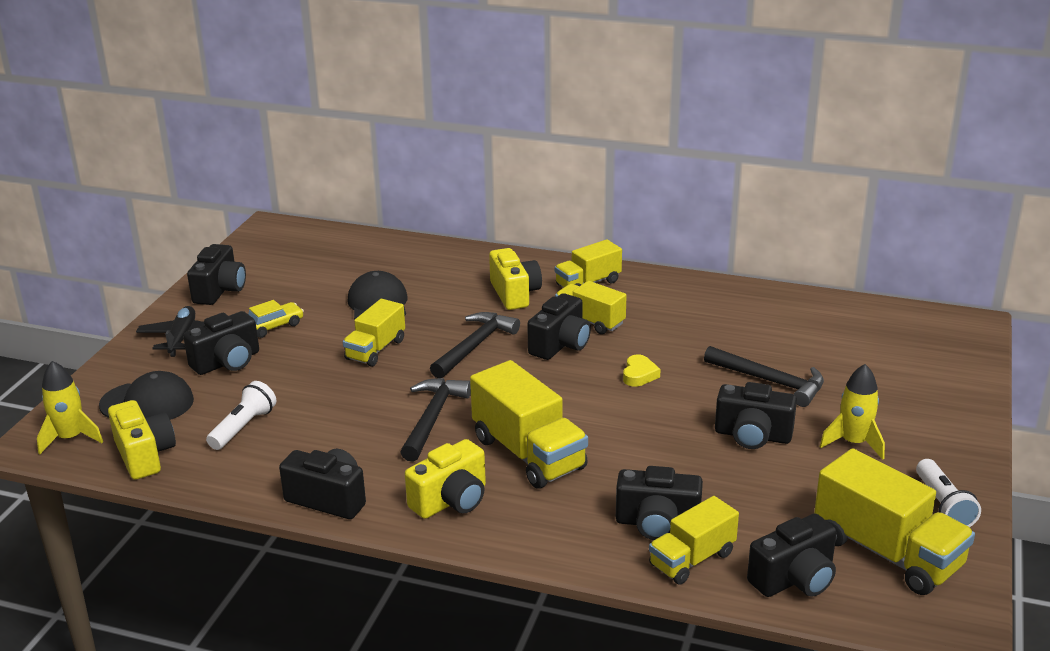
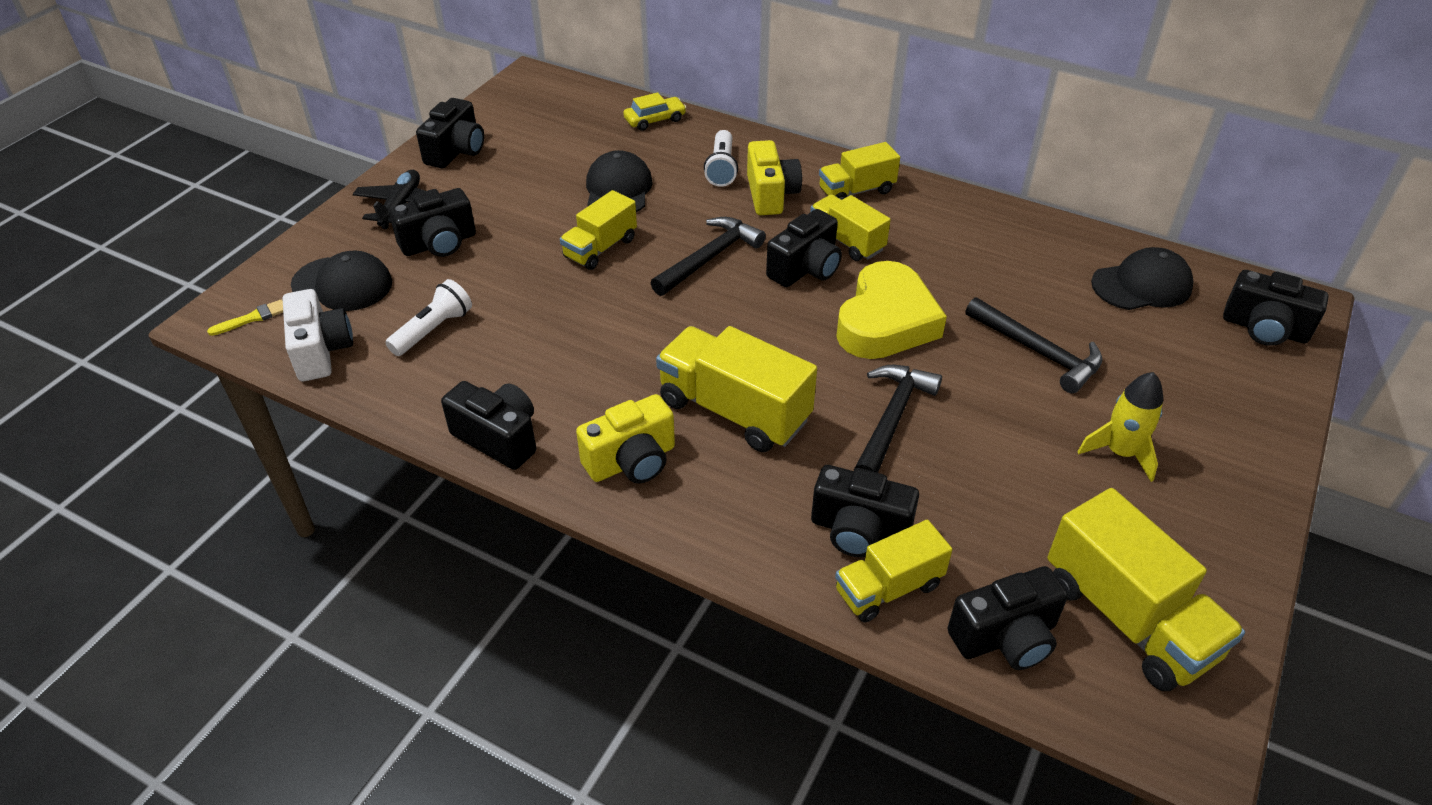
camera: 10 degrees right, 15 degrees up
yellow rocket [37,361,103,455] -> yellow brush [207,299,283,336]
yellow camera [108,400,176,480] -> white camera [283,289,353,381]
yellow car [248,300,304,338] -> yellow car moved to [623,92,687,131]
black hammer [400,378,471,462] -> black hammer moved to [854,365,942,473]
yellow truck [470,360,588,489] -> yellow truck turned 150 degrees clockwise [656,326,817,452]
yellow heart [623,354,660,387] -> yellow heart [836,261,947,359], size x2.40
black camera [715,382,797,449] -> black camera moved to [1223,270,1329,346]
white flashlight [916,459,981,527] -> white flashlight moved to [704,130,738,187]
none -> black cap [1091,247,1194,310]

